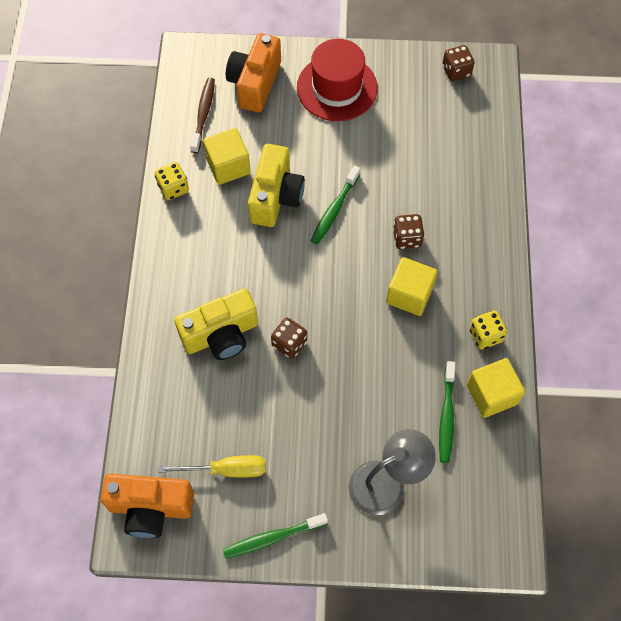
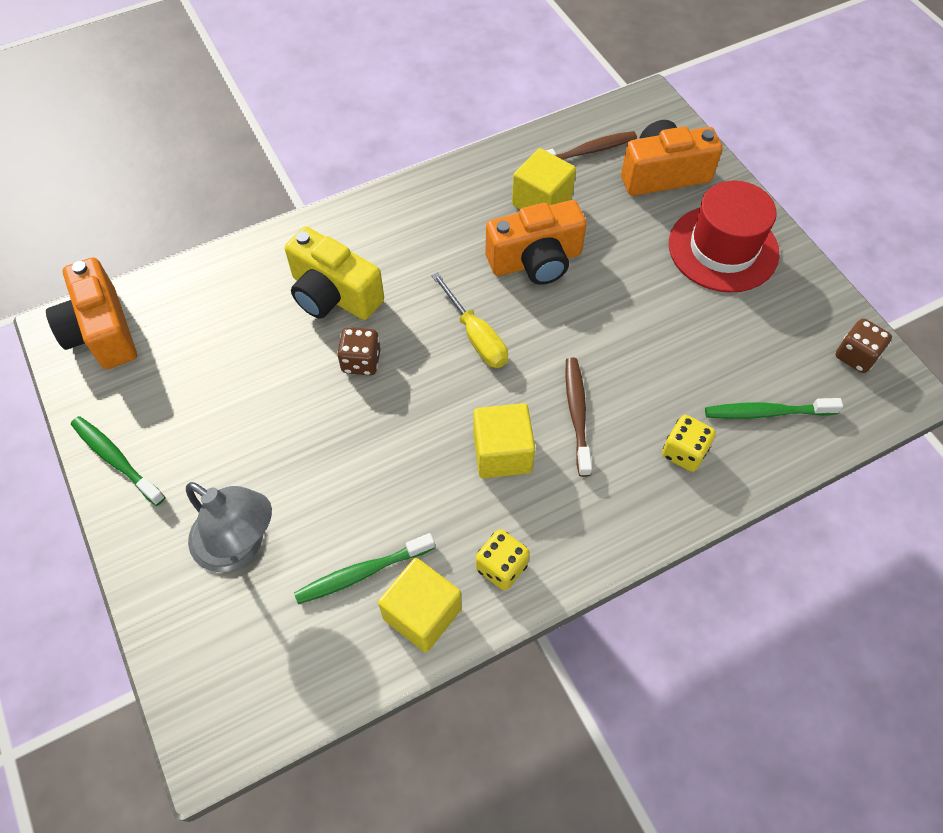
camera: 60 degrees right, 5 degrees down
yellow dice [155,162,189,200] -> yellow dice moved to [662,415,716,472]
yellow screwdriver [158,455,266,478] -> yellow screwdriver moved to [431,272,508,368]
yellow camera [248,144,305,227] -> orange camera [485,200,587,285]
green toothbrush [311,165,361,245] -> green toothbrush moved to [705,398,843,419]
brown dice [393,214,424,249] -> brown toothbrush [565,357,592,477]

